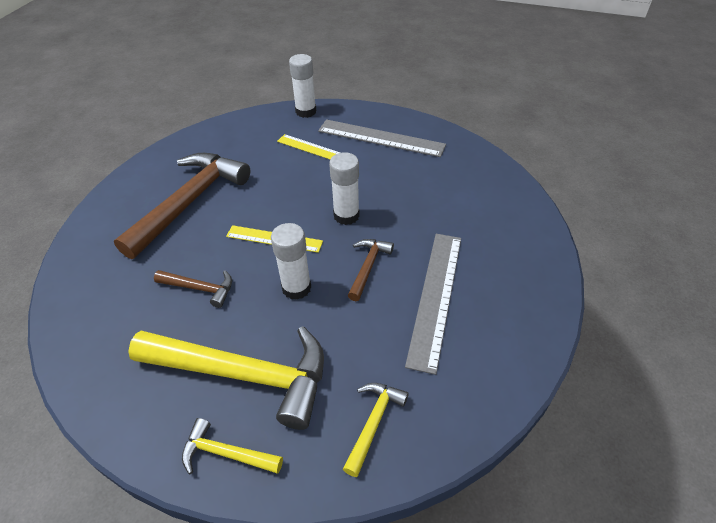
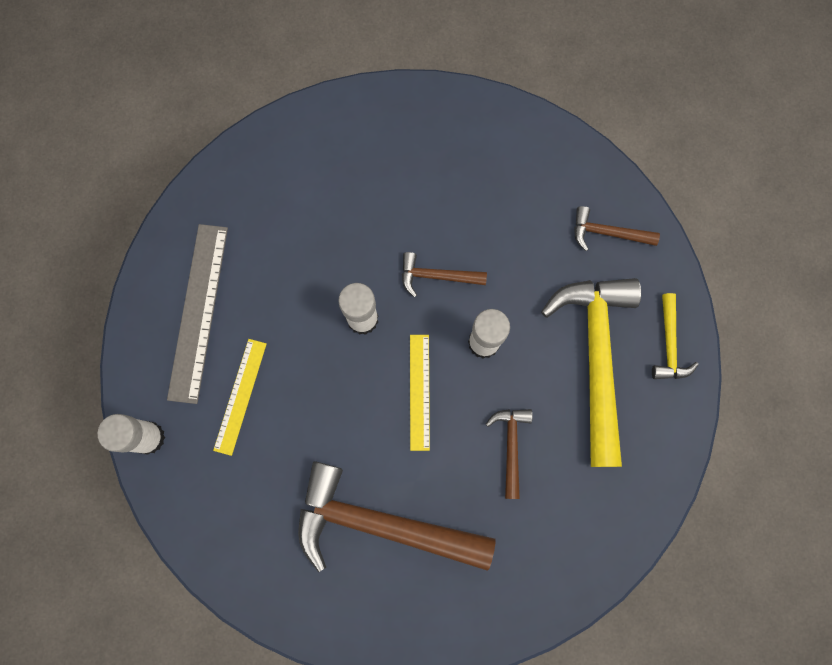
camera: 105 degrees left, 30 degrees up
yellow hammer [343,383,409,477] -> brown hammer [574,206,660,251]
grey ruler [405,234,461,375] -> none

